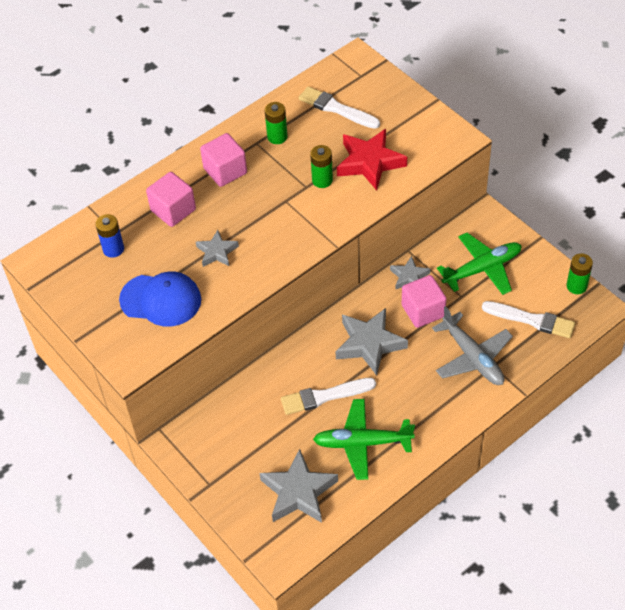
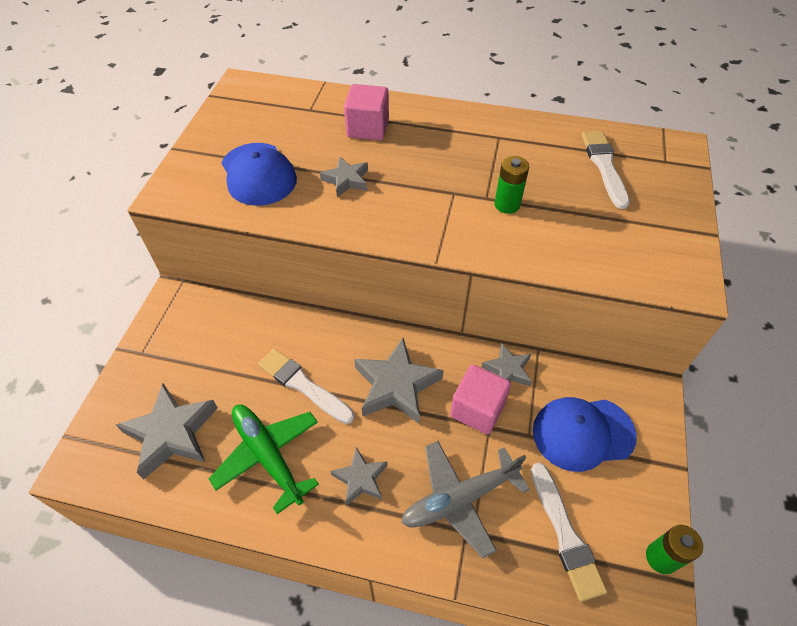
camera: 50 degrees right, 0 degrees up
blue battery [95,214,124,258] -> none
pink cube [200,133,247,187] -> none
green battery [265,102,288,144] -> none
red star [337,129,407,190] -> none
grey plane [432,306,513,385] -> grey plane turned 45 degrees clockwise [401,441,530,558]
green plane [437,233,522,295] -> blue cap [533,397,637,472]
none -> grey star [331,447,387,506]

